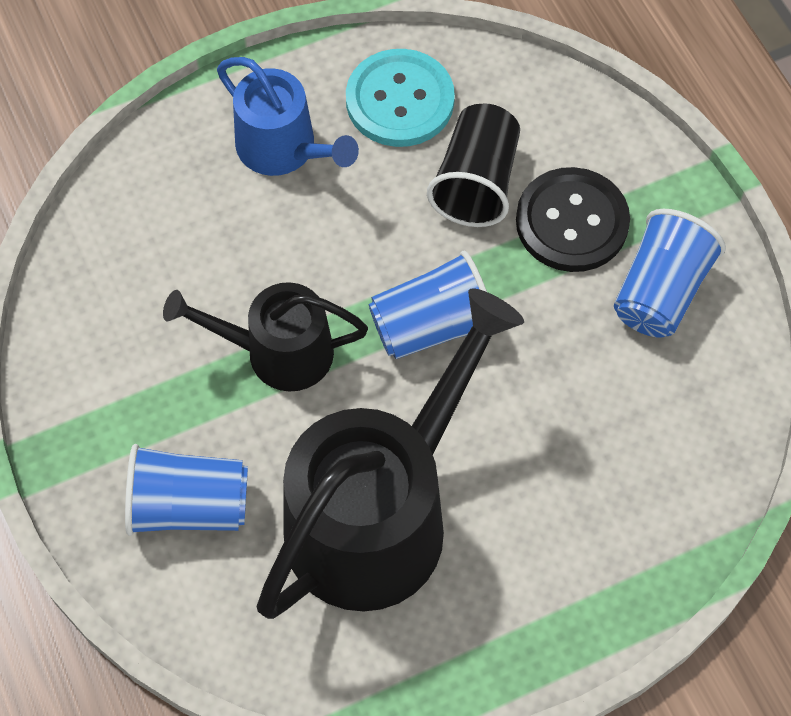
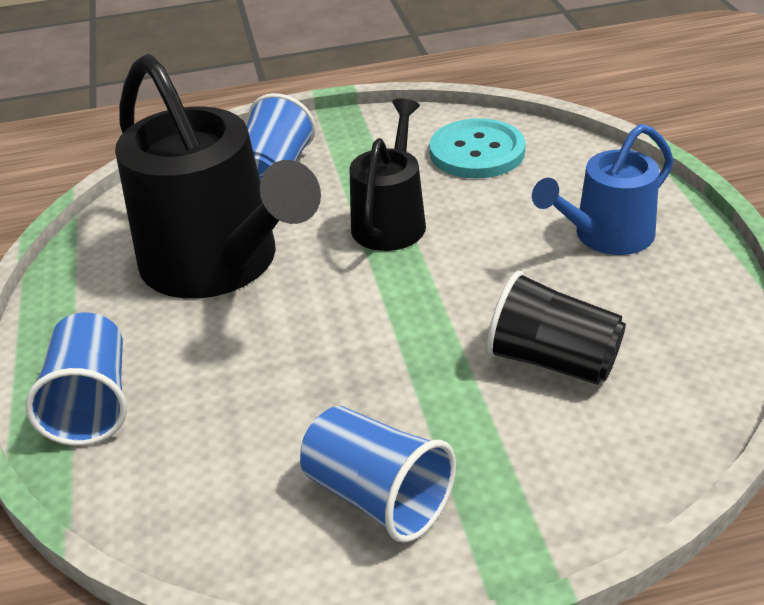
camera: 105 degrees right, 25 degrees down
turquoise button [346,49,455,147] -> turquoise button moved to [429,118,526,178]
blue cup [369,251,487,359] -> blue cup moved to [25,312,127,446]
black button [516,167,630,272] -> none

